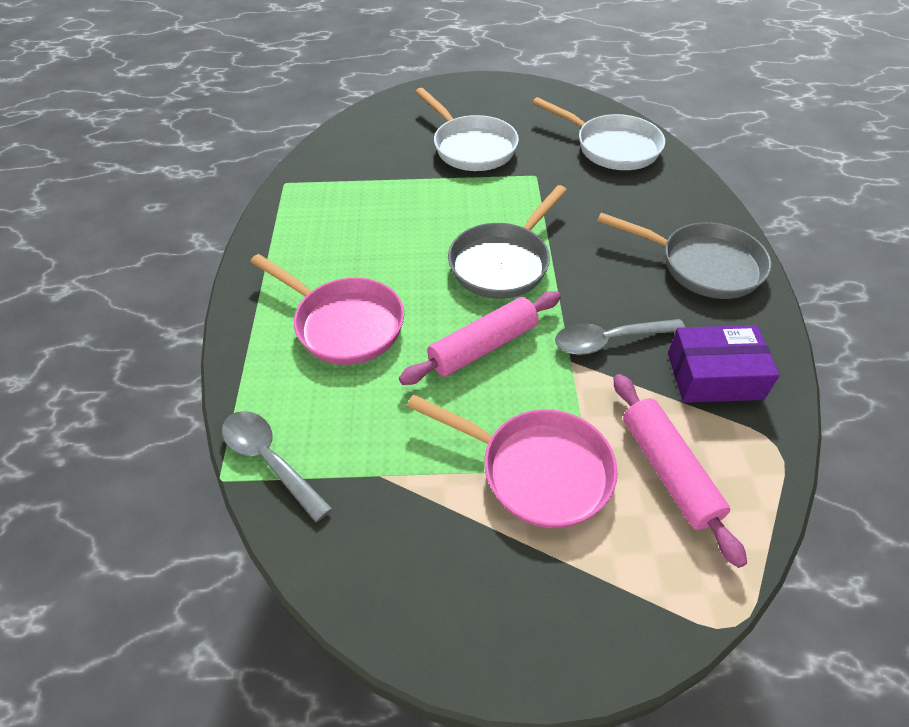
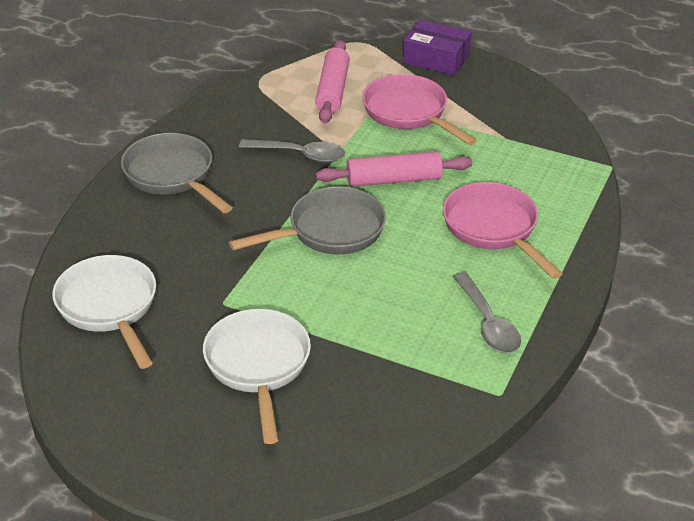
camera: 155 degrees left, 10 degrees down
grey spoon [222,411,333,522] -> grey spoon moved to [453,272,521,353]
purple box [668,325,780,403] -> purple box moved to [403,19,472,76]

